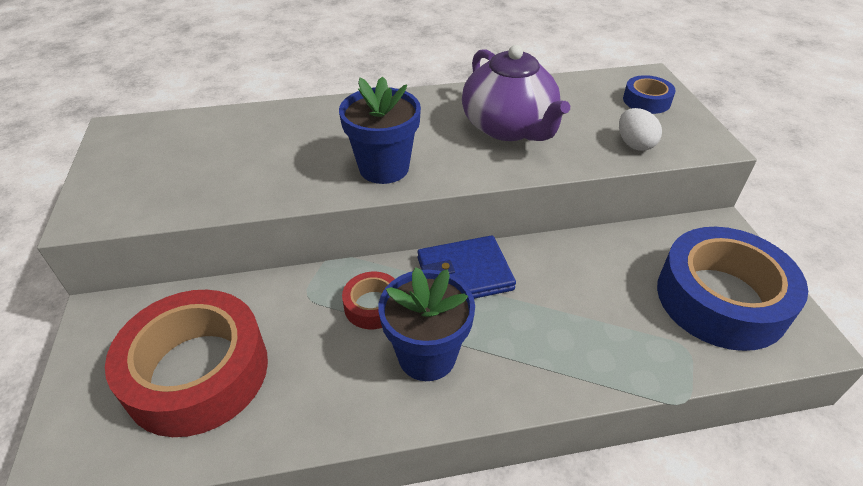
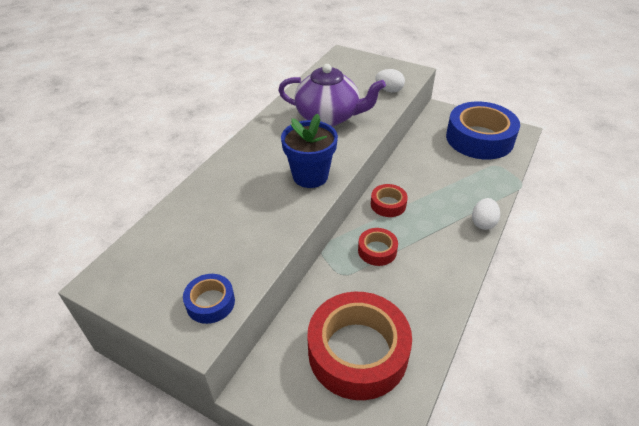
camera: 50 degrees left, 0 degrees up
blue flower pot [378,267,475,381] -> none
blue wallet [417,235,516,299] -> red tape [371,184,408,217]
blue tape [623,75,676,114] -> blue tape moved to [183,274,235,324]
none -> white egg [472,198,500,230]

